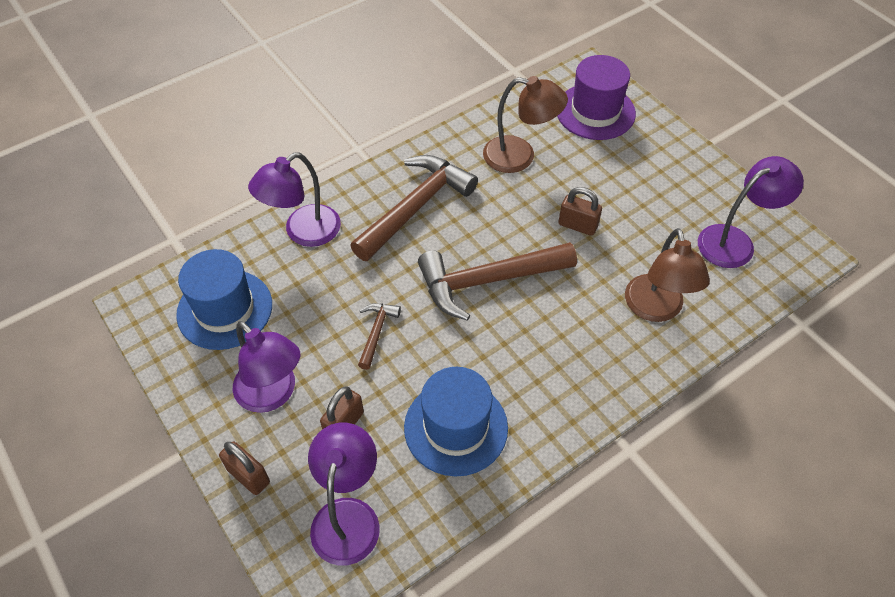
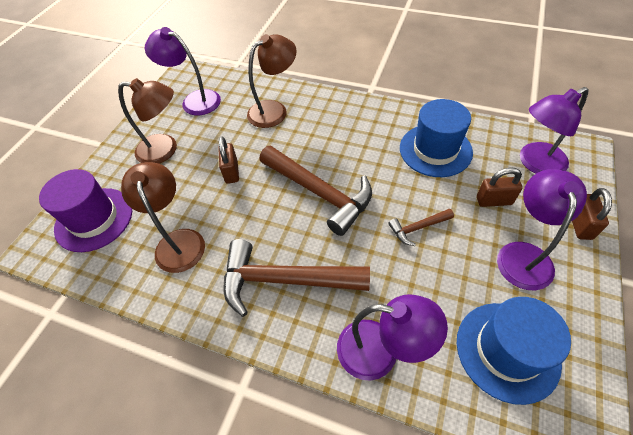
camera: 120 degrees left, 0 degrees up
none -> brown lamp [118,78,177,163]

